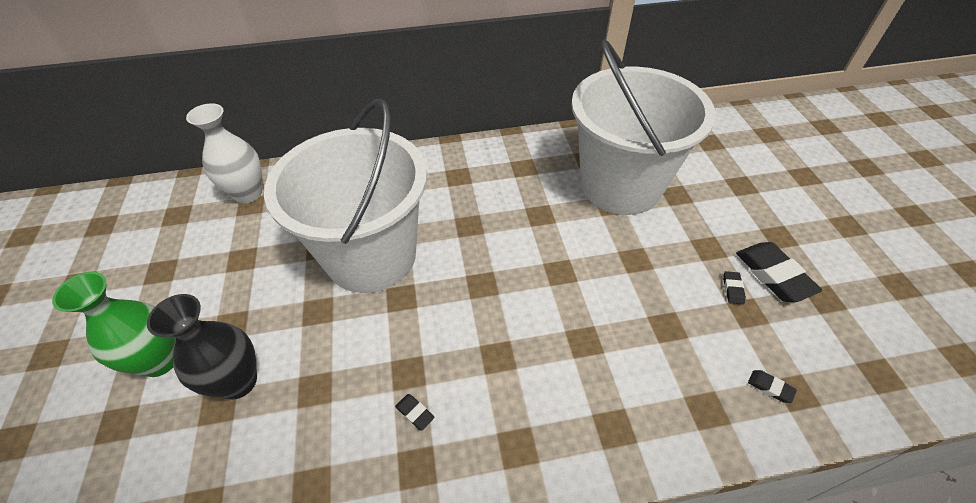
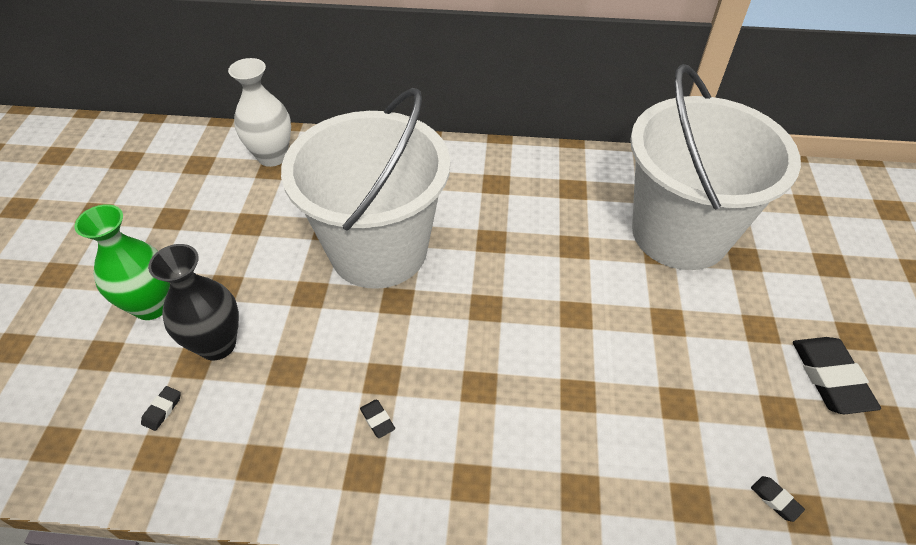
camera: 15 degrees right, 0 degrees up
black eraser [723,271,746,305] -> black eraser moved to [141,386,181,431]

